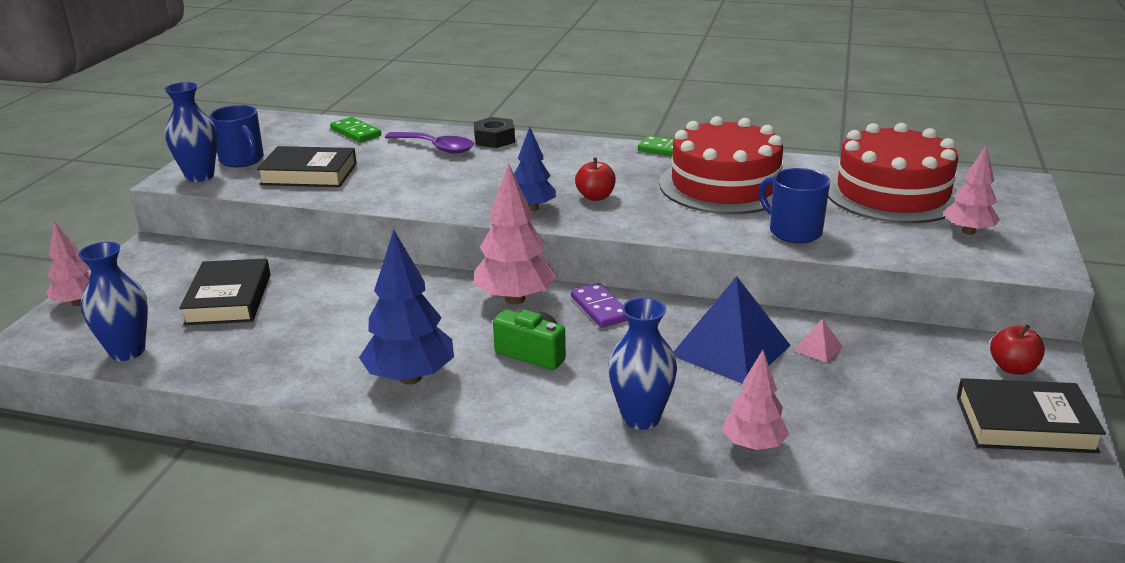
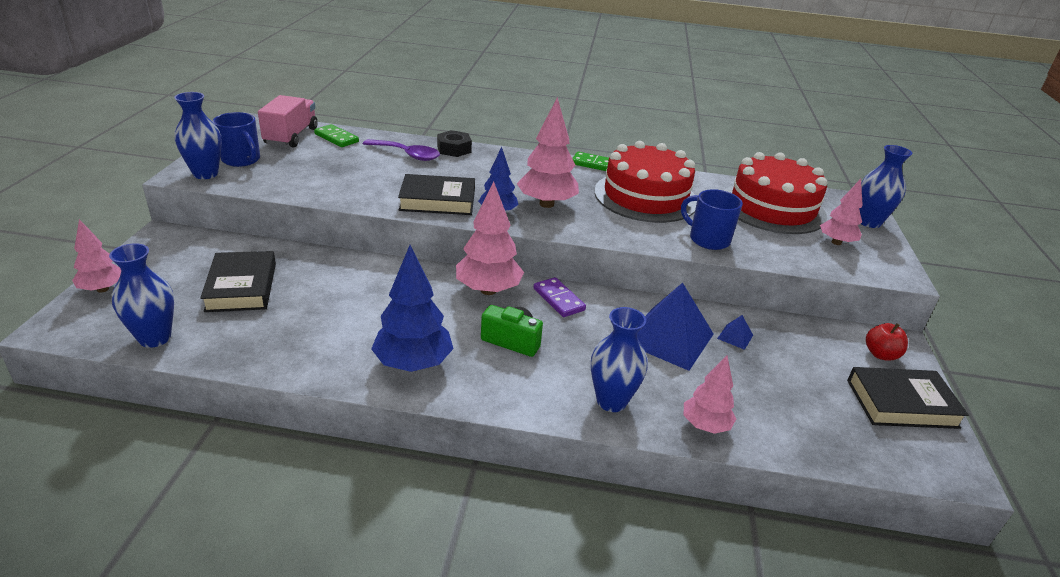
camera: 10 degrees left, 5 degrees up
black book [257,146,357,187] -> black book moved to [398,174,475,215]
red apple [575,158,616,201] -> pink tree [517,97,579,208]
pink pyramid [794,319,843,363] -> blue pyramid [717,315,753,350]
none -> pink truck [258,95,318,147]
none -> blue vase [859,145,913,228]

